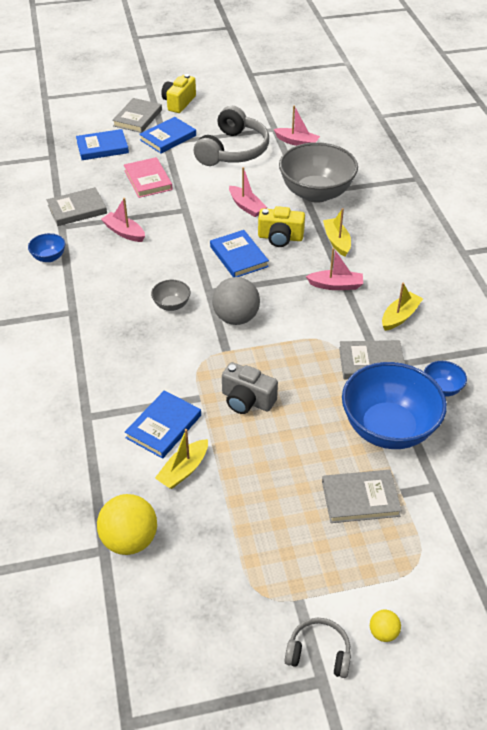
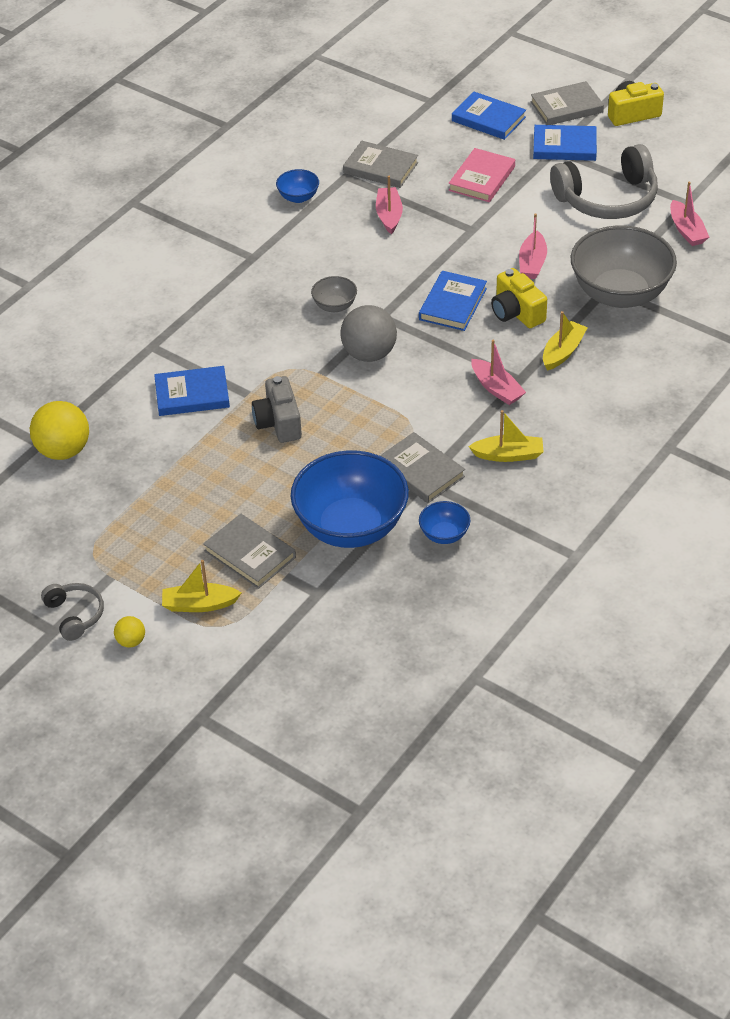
camera: 50 degrees right, 0 degrees up
yellow boat [155,429,208,489] -> yellow boat moved to [162,560,241,612]

